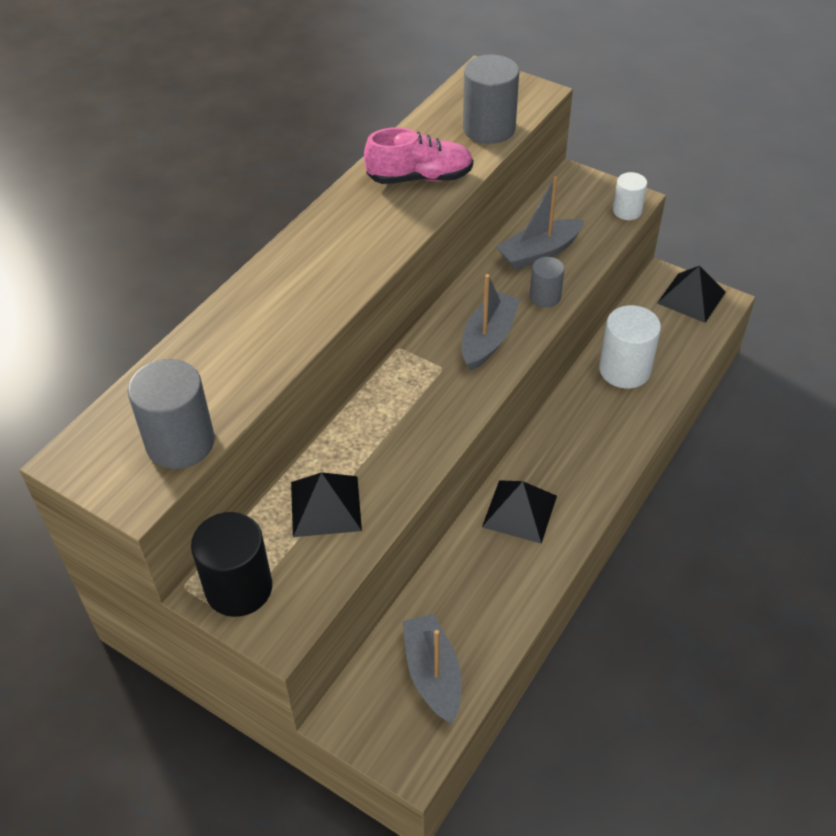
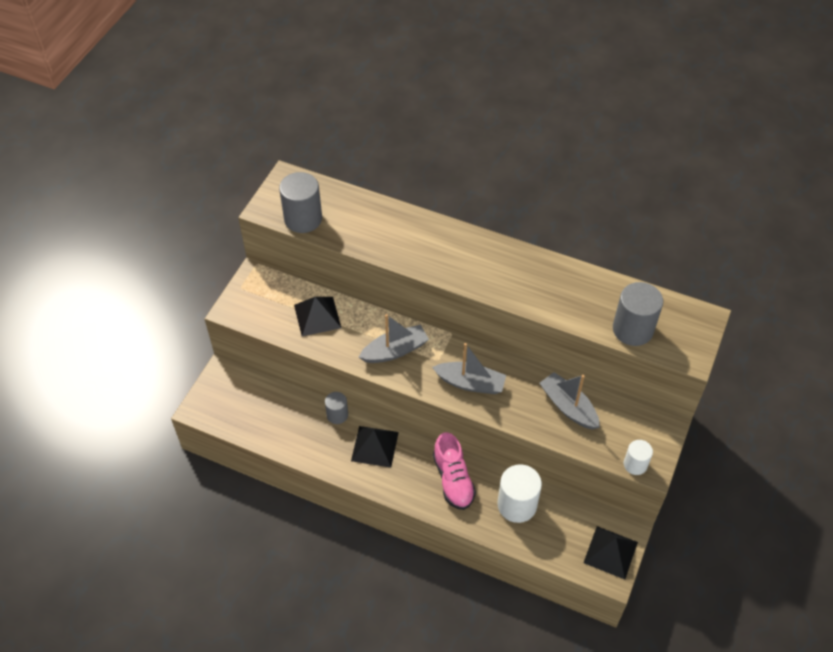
camera: 80 degrees right, 5 degrees up
black cylinder [191,512,272,617] -> none
pink shoe [364,127,473,184] -> pink shoe moved to [433,432,476,510]
grey boat [403,613,462,724] -> grey boat moved to [359,314,429,363]
grey cylinder [530,257,564,308] -> grey cylinder moved to [325,392,348,424]

